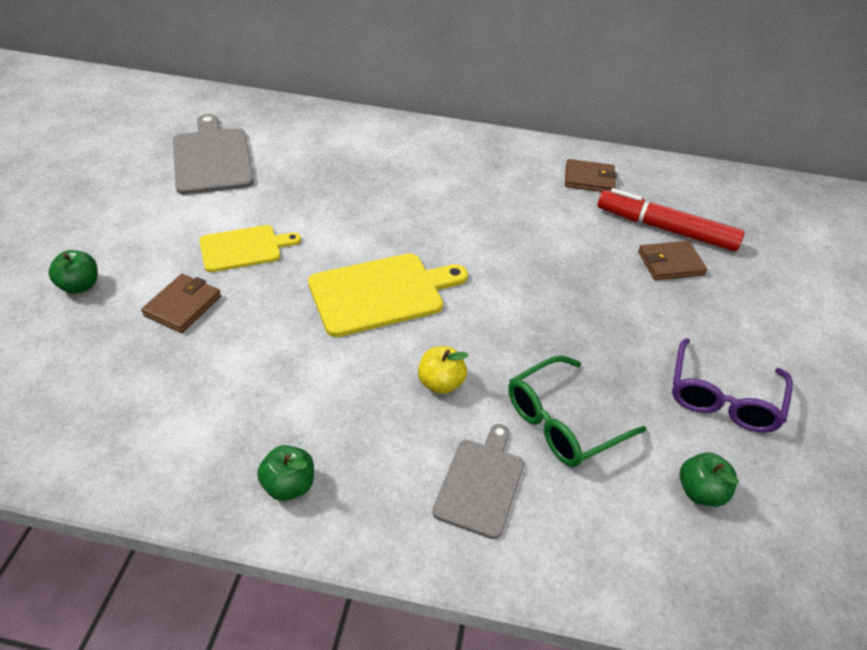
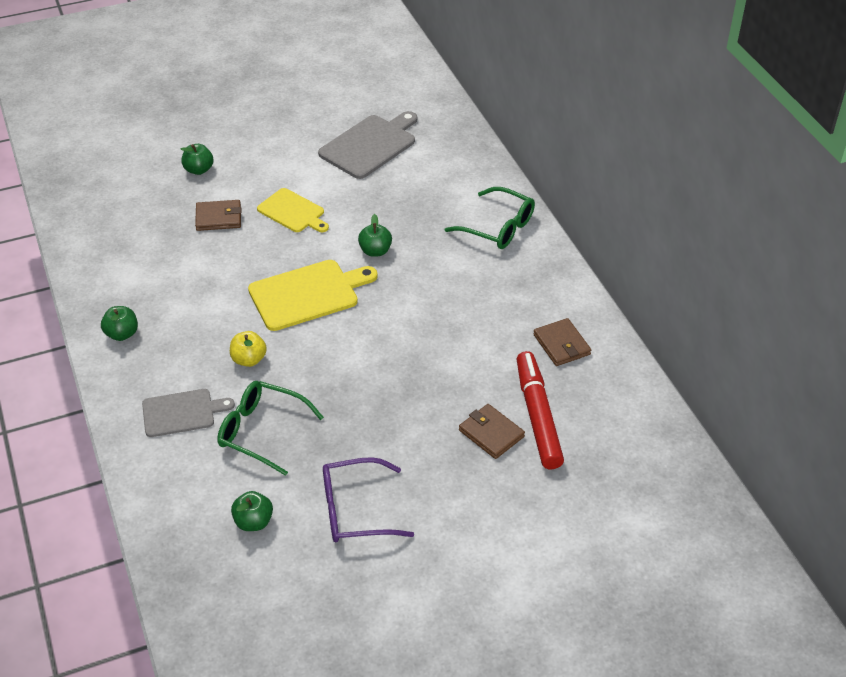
camera: 60 degrees right, 0 degrees up
yellow cutting board [308,253,468,337] -> yellow cutting board turned 60 degrees counterclockwise [248,260,378,331]
none -> green apple [358,214,392,257]
none -> green glasses [445,187,535,249]

